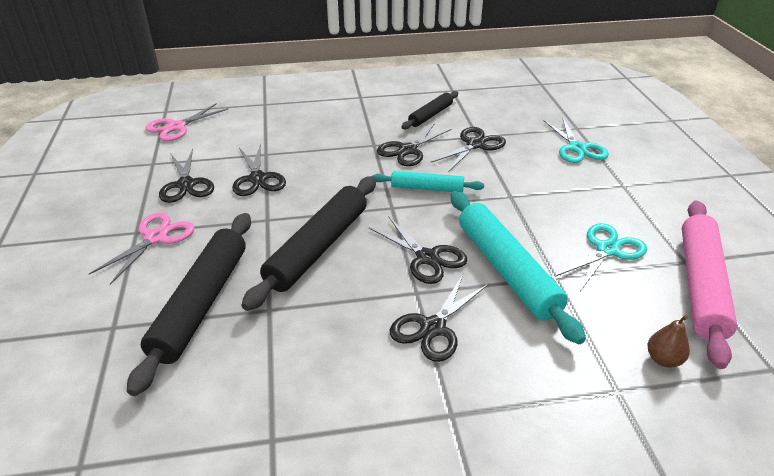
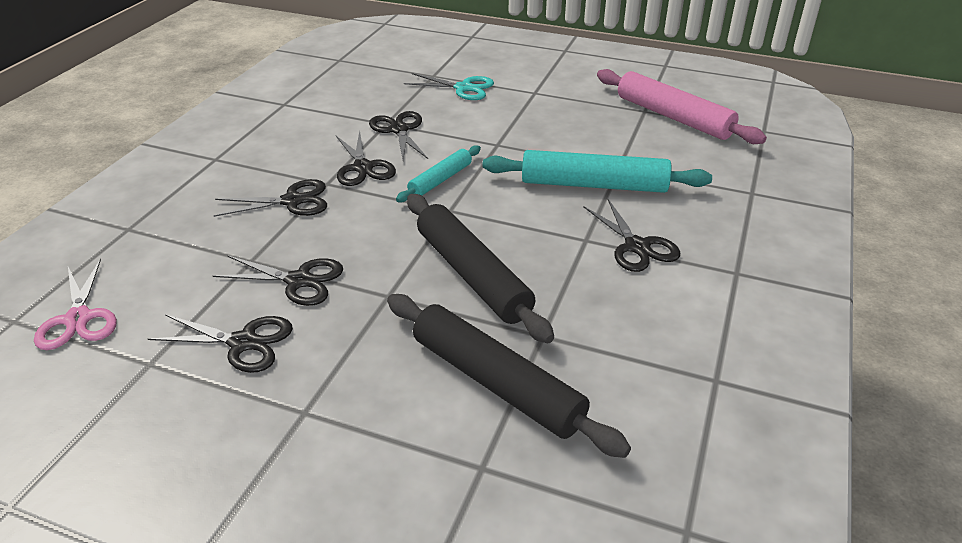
camera: 60 degrees left, 0 degrees up
pink scissors [89,212,195,285] -> none
black scissors [369,216,467,284] -> black scissors moved to [214,179,327,217]
black rolling pin [401,91,458,129] -> none
turquoise scissors [555,223,647,291] -> none
brown pear [647,315,690,367] -> none

